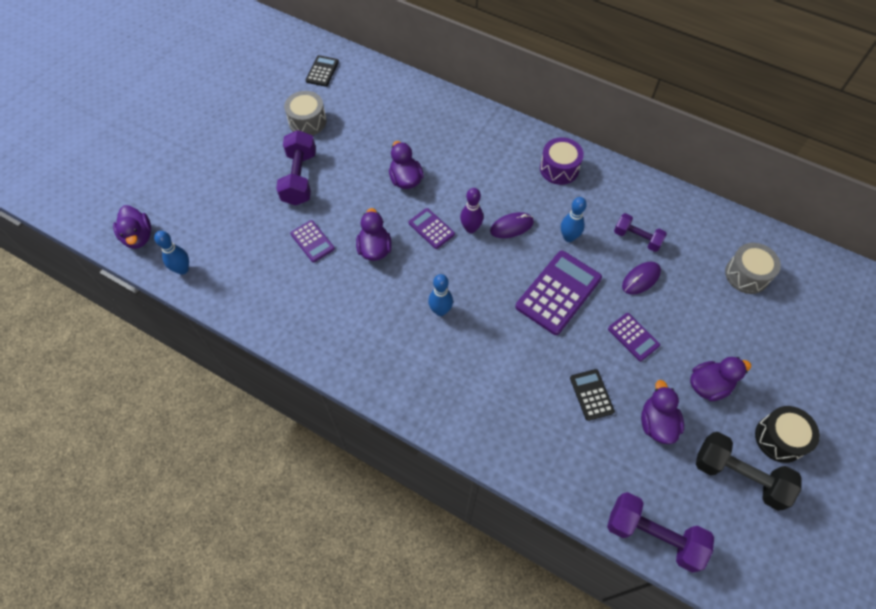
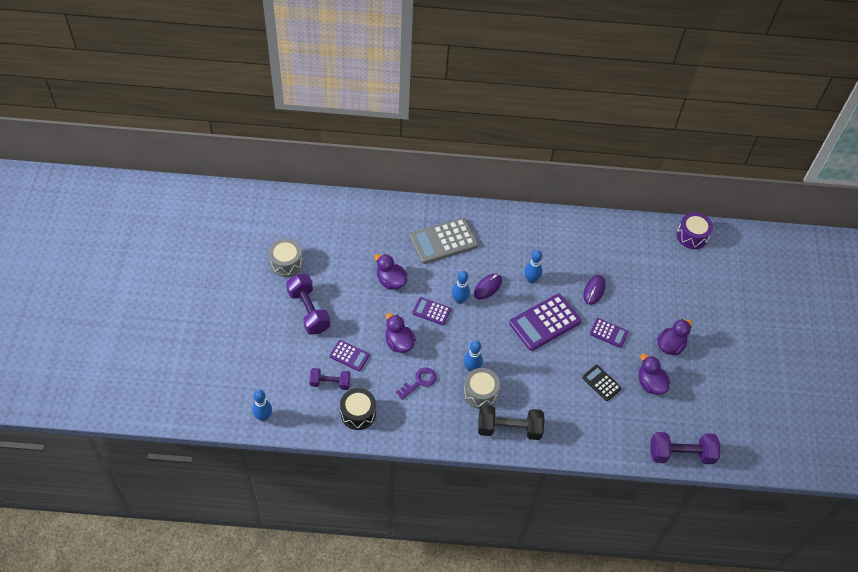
camera: 30 degrees left, 5 degrees down
purple duck [113,205,151,249] -> none
black calculator [306,55,339,87] -> none
purple bowling pin [460,188,483,233] -> blue bowling pin [452,271,470,304]
purple calculator [515,251,602,335] -> purple calculator turned 135 degrees counterclockwise [509,294,581,351]
purple drum [540,137,584,185] -> purple drum moved to [677,212,713,249]
purple dumbbell [614,213,667,252] -> purple dumbbell moved to [309,368,351,390]
black dumbbell [696,432,802,511] -> black dumbbell moved to [478,405,545,440]
grey drum [725,243,781,294] -> grey drum moved to [463,368,500,409]
black drum [755,406,820,463] -> black drum moved to [340,388,376,430]
none -> purple key [396,368,437,399]
none -> grey calculator [409,217,478,264]

